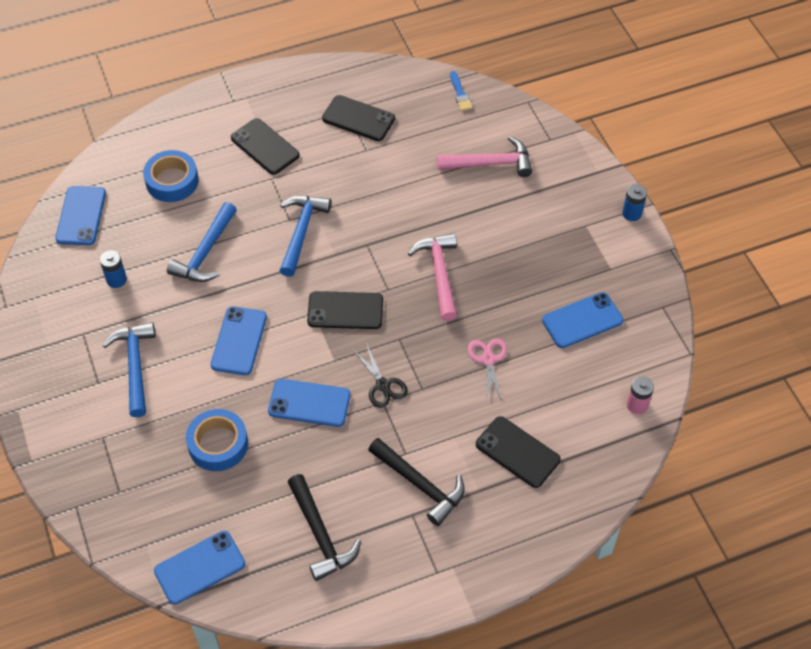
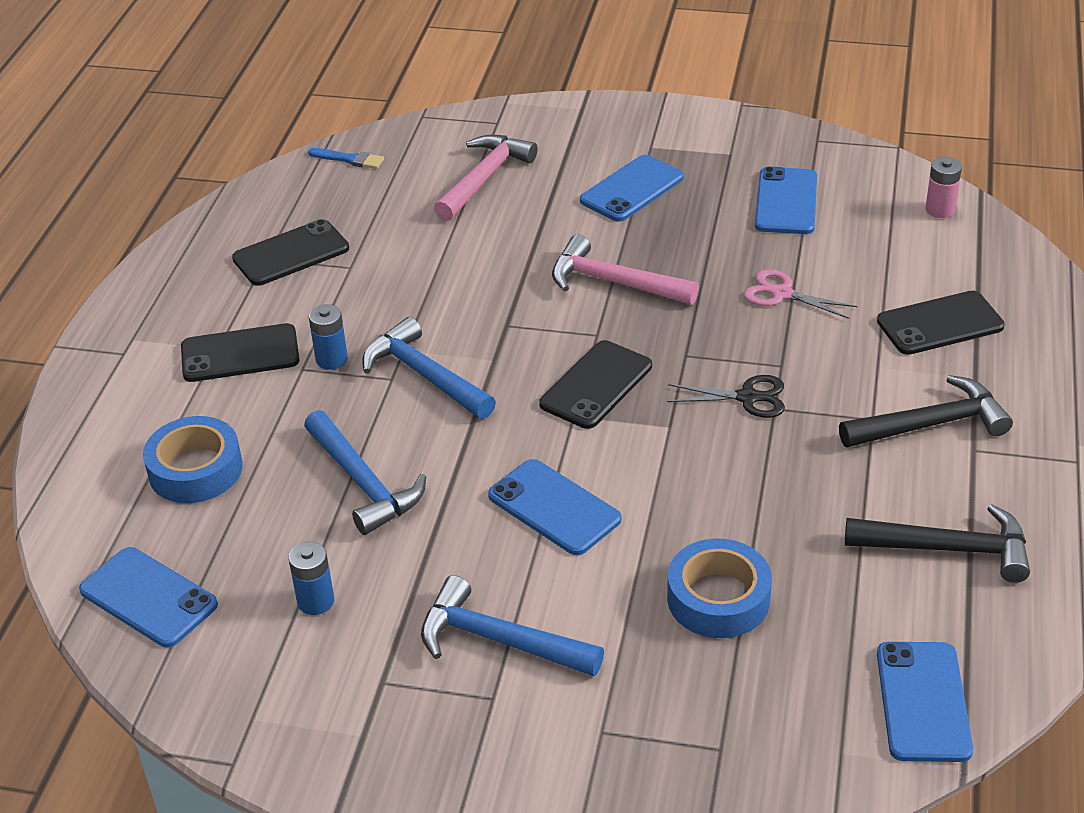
camera: 55 degrees left, 15 degrees down
blue phone [268,379,351,427] -> blue phone moved to [580,155,684,222]
blue battery [622,184,647,221] -> blue battery moved to [309,304,348,370]

